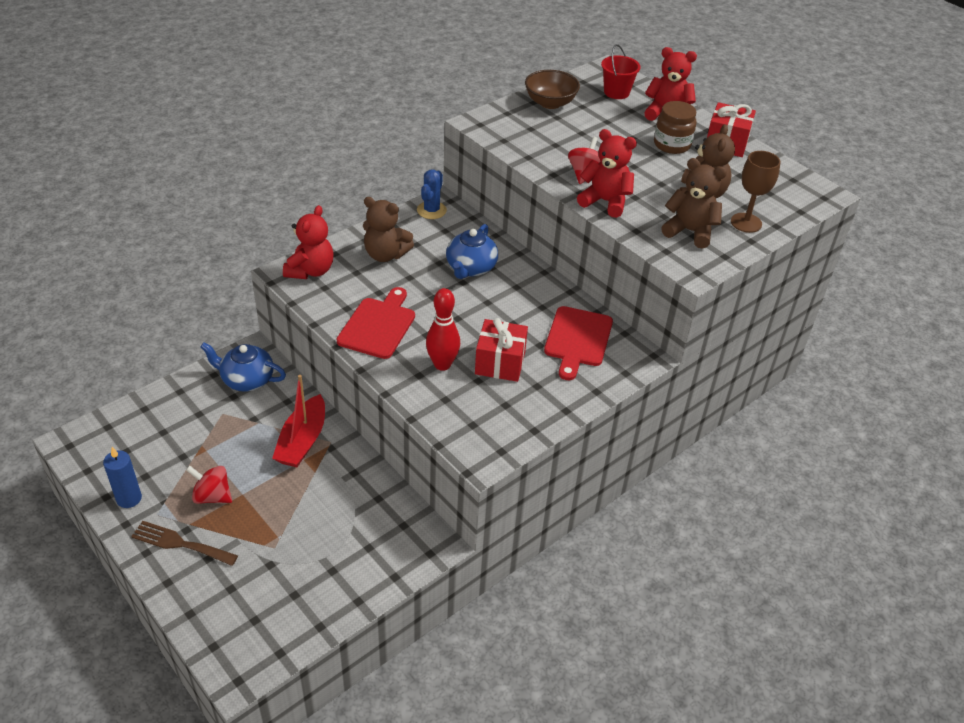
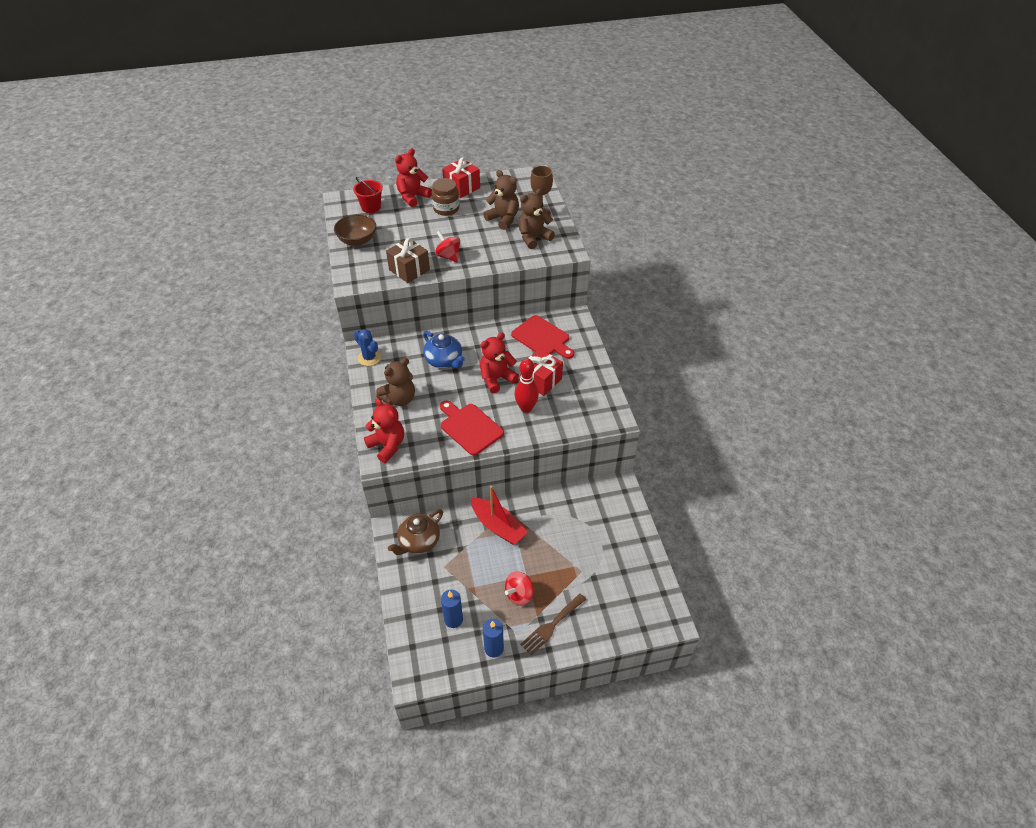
camera: 60 degrees left, 5 degrees up
blue teapot [200,342,286,392] -> brown teapot [388,509,443,555]
red teddy bear [577,129,637,218] -> red teddy bear moved to [480,332,519,393]
none -> brown gift [386,238,430,283]
none -> blue candle [441,590,463,628]

